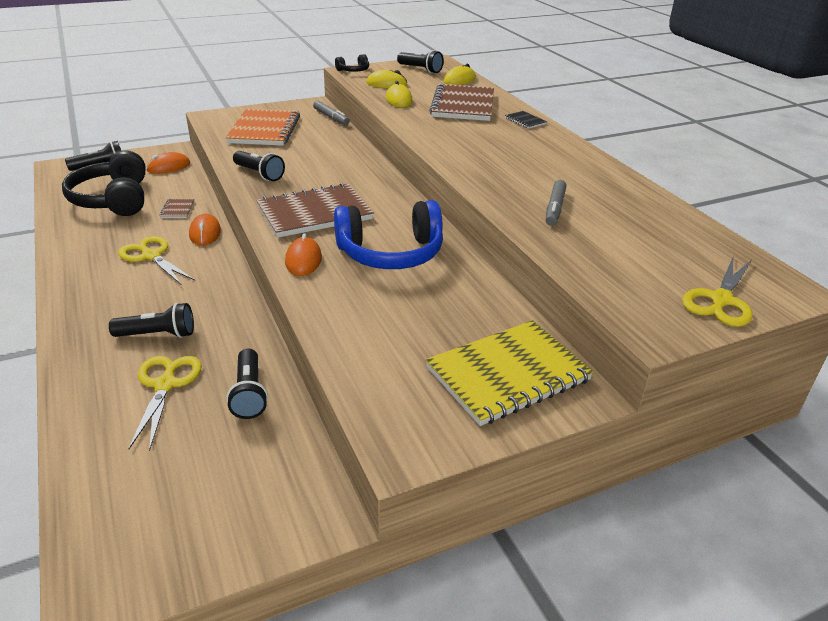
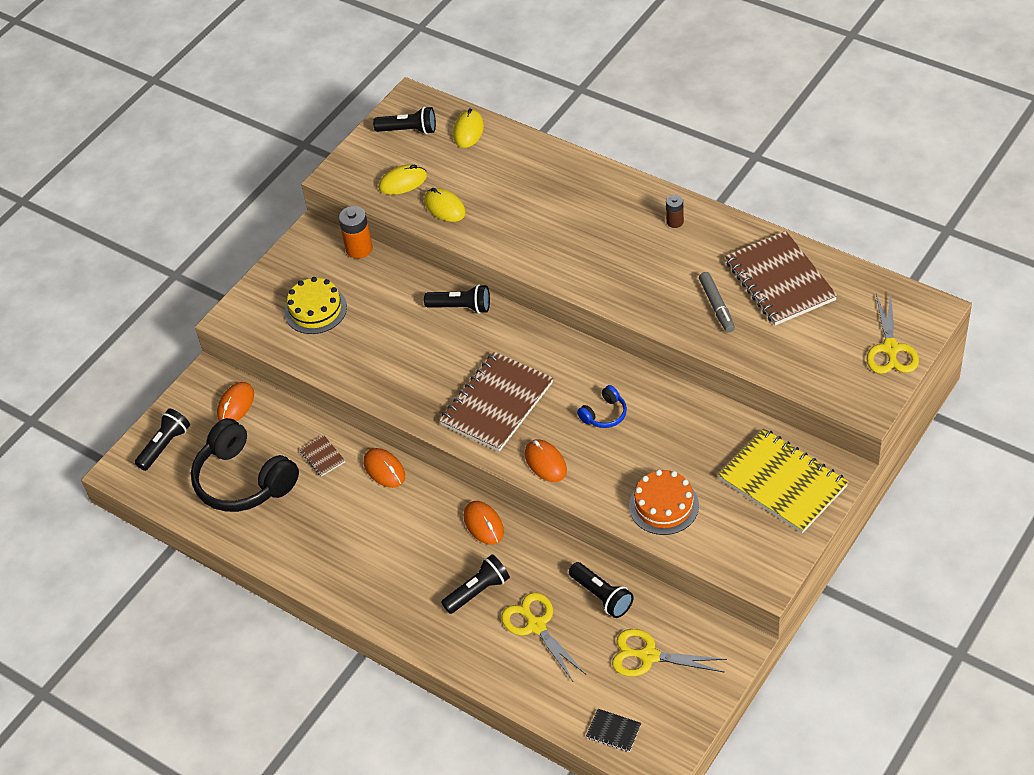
camera: 25 degrees left, 15 degrees up
yellow scissors [118,236,195,285] -> yellow scissors moved to [612,629,727,677]
orange notebook [226,108,300,146] -> yellow cake [285,277,347,334]
black flashlight [233,151,285,181] -> black flashlight moved to [424,284,490,314]
grey marker [313,100,349,125] -> orange battery [338,206,373,259]
blue headphones [334,200,443,269] -> blue headphones [577,385,627,428], size x0.45
black headphones [335,54,369,72] -> none
yellow notebook [426,320,594,426] -> yellow notebook turned 75 degrees counterclockwise [718,428,849,533]
brown notebook [429,84,494,121] -> brown notebook moved to [725,231,837,326]
black notebook [505,111,547,129] -> black notebook moved to [586,709,641,752]
none -> orange mouse [464,501,504,545]
none -> orange cake [629,470,699,535]
none -> brown battery [666,195,684,228]

